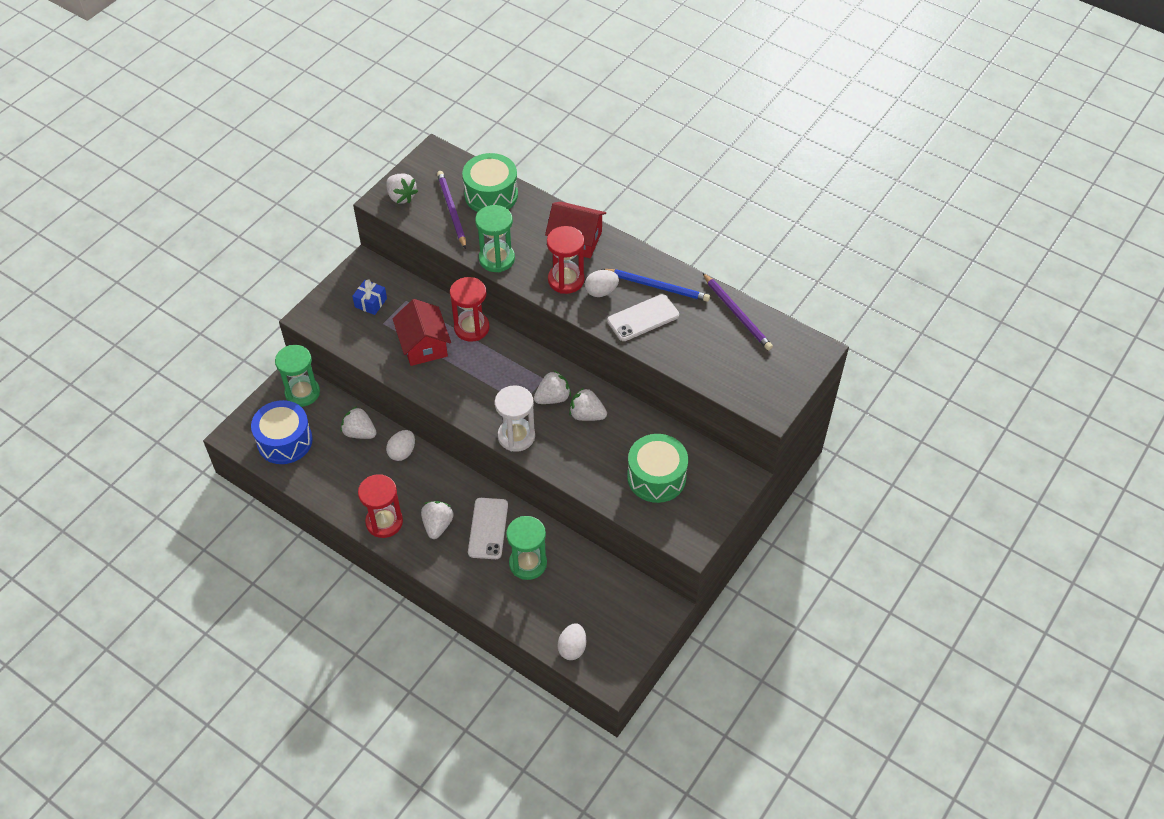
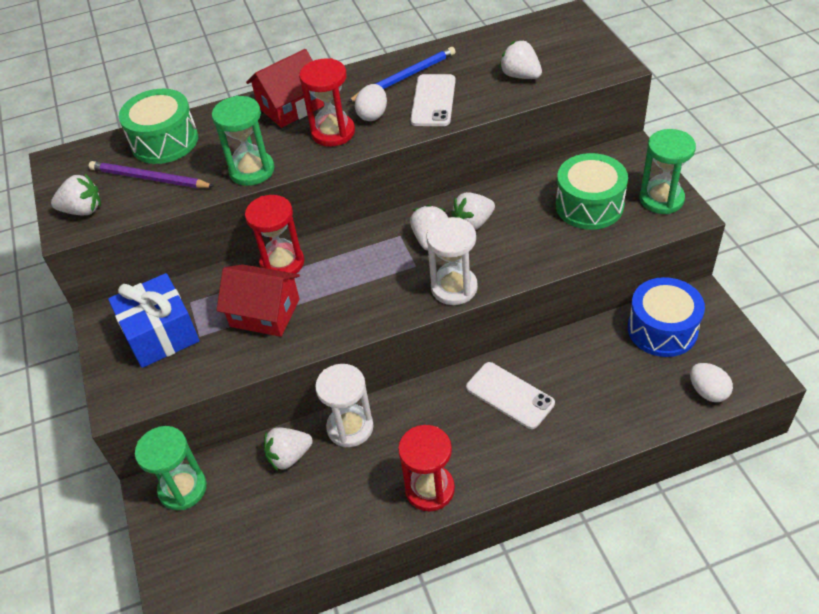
camera: 50 degrees left, 5 degrees down
blue drum [251,400,313,464] -> blue drum moved to [628,277,705,357]
blue gift [352,279,387,315] -> blue gift [108,273,199,368], size x1.91
white egg [386,430,415,461] -> white hourglass [315,364,374,447]
white strawberry [421,501,454,539] -> white strawberry moved to [499,40,542,79]
green hourglass [506,516,547,580] -> green hourglass moved to [639,129,696,214]
purple pencil [703,273,773,350] -> none

